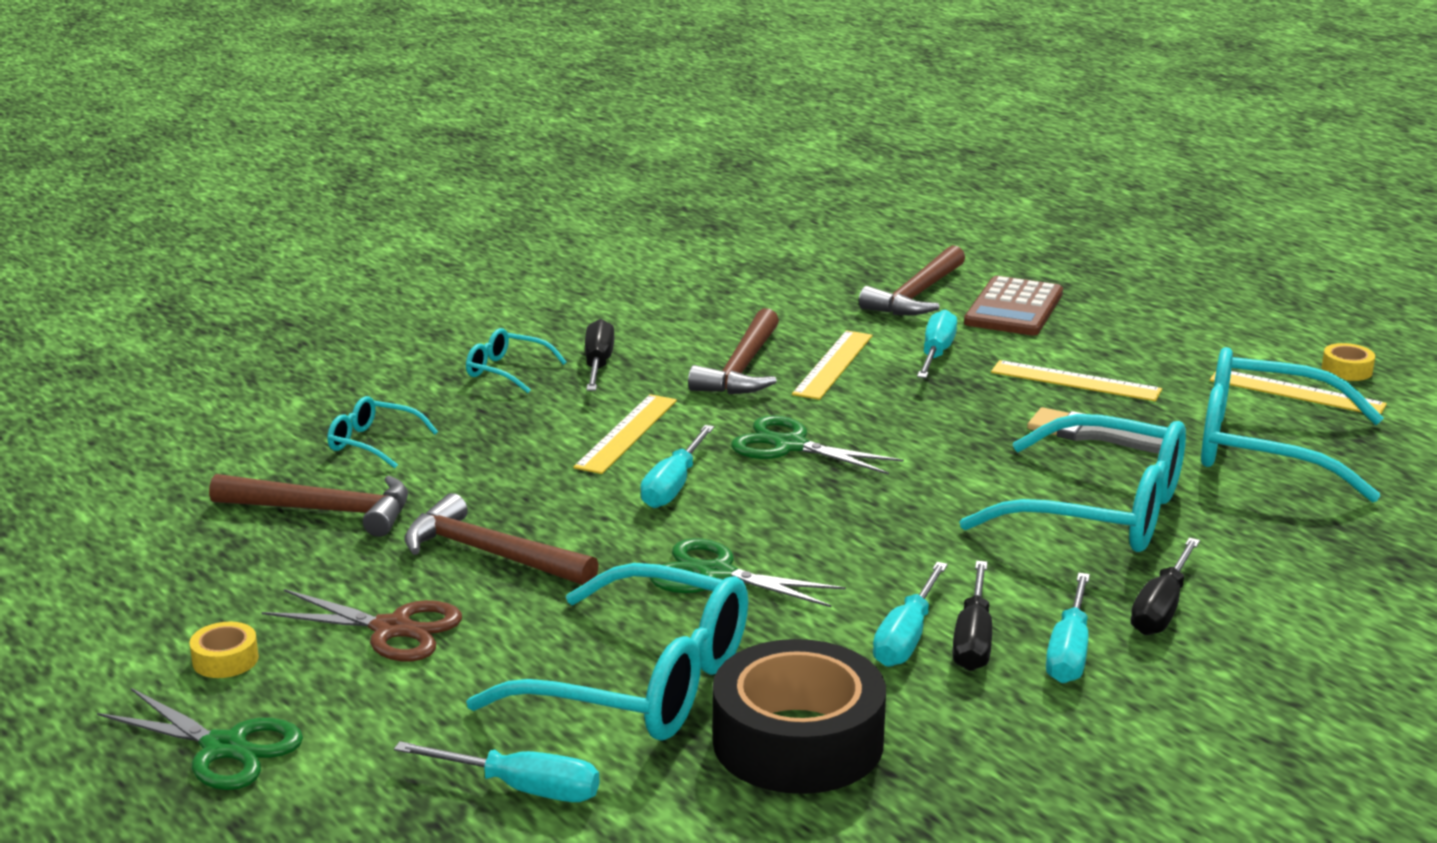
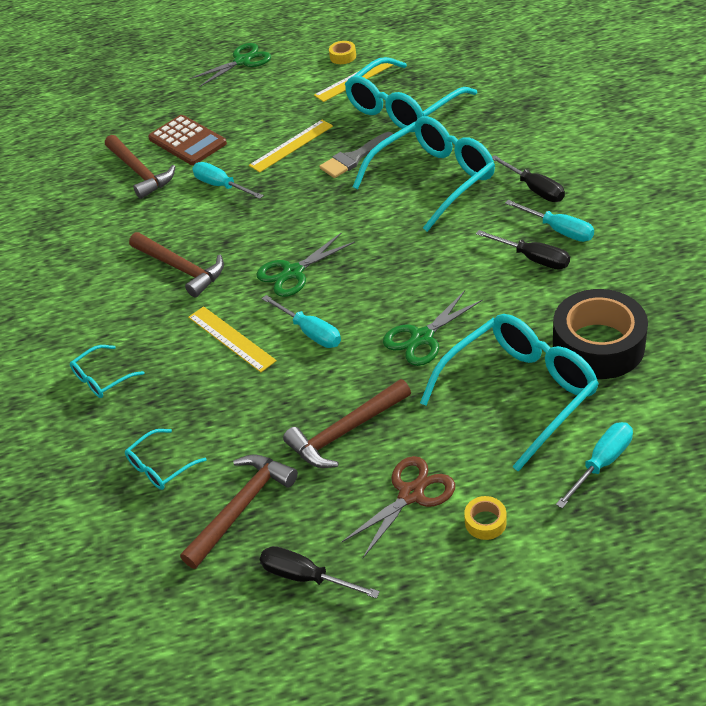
camera: 60 degrees left, 20 degrees up
green scissors [97,688,303,790] -> green scissors moved to [189,43,271,87]
yellow tape [189,622,259,678] -> yellow tape moved to [464,496,507,540]
black screwdriver [585,319,614,391] -> black screwdriver moved to [260,546,380,599]
yellow ruler [792,330,873,400] -> none
turquoise screwdriver [873,562,948,667] -> none

